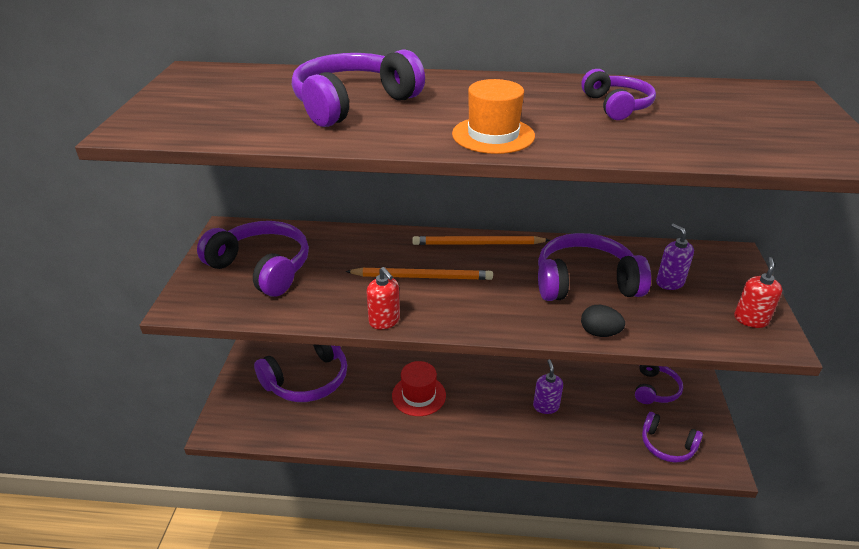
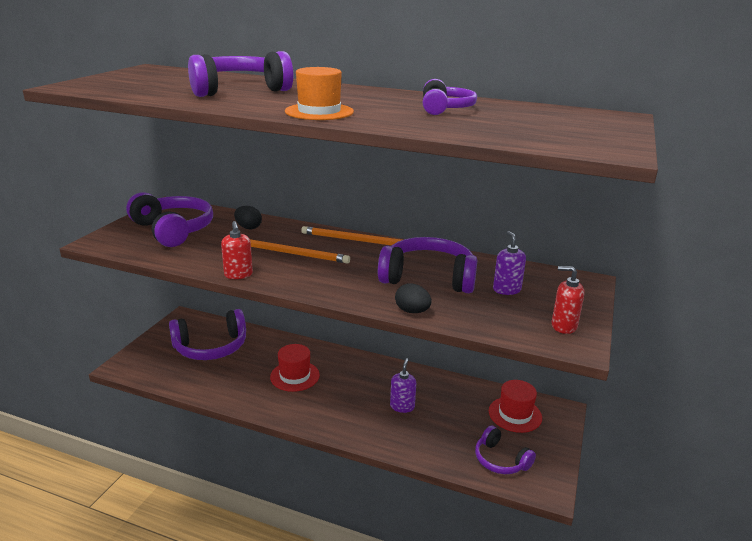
camera: 15 degrees right, 10 degrees down
purple headphones [635,365,683,404] -> red hat [489,380,542,433]
red soap dispenser [734,257,782,328] -> red soap dispenser turned 105 degrees counterclockwise [551,266,585,334]
none -> black egg [234,206,262,230]

